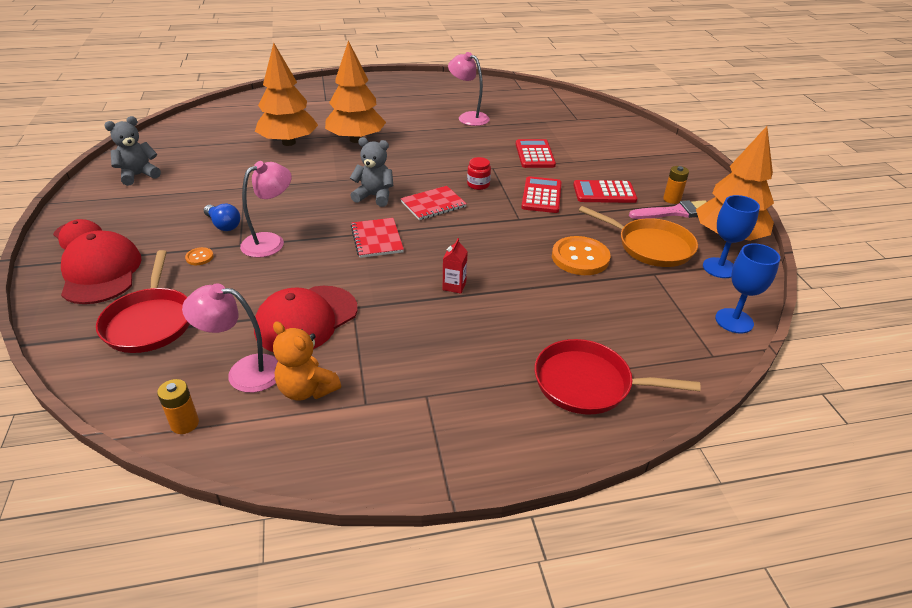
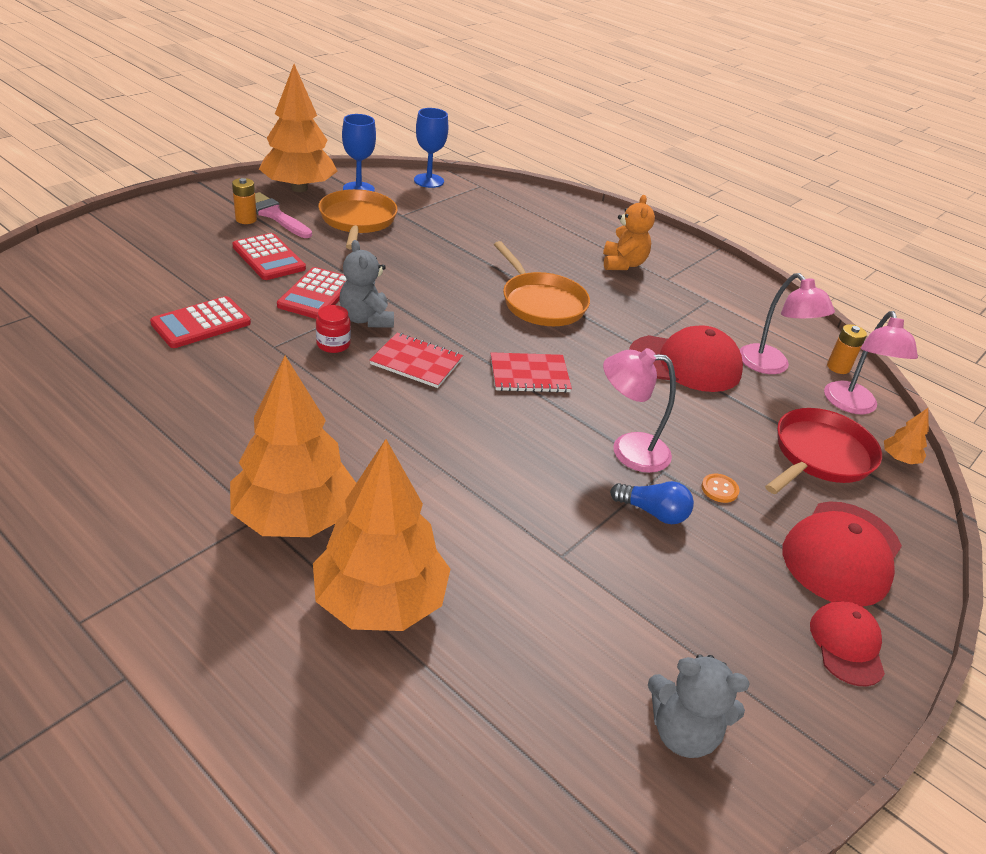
camera: 130 degrees left, 0 degrees up
blue light bulb [204,204,240,231] -> blue light bulb turned 105 degrees clockwise [610,481,694,524]
orange teddy bear [273,321,341,401] -> orange teddy bear moved to [603,195,655,270]
grey teddy bear [350,137,393,207] -> grey teddy bear moved to [339,240,394,328]
red notebook [351,218,404,258] -> red notebook turned 45 degrees clockwise [490,352,572,393]
red carton [443,238,468,294] -> orange pan [494,241,590,326]
pink lamp [448,52,490,126] -> pink lamp moved to [824,311,918,414]
red calculator [521,176,562,213] -> red calculator turned 45 degrees counterclockwise [277,267,347,319]
red pan [534,339,701,415] -> none
orange button [552,236,611,275] -> none
none -> orange tree [884,408,929,464]

